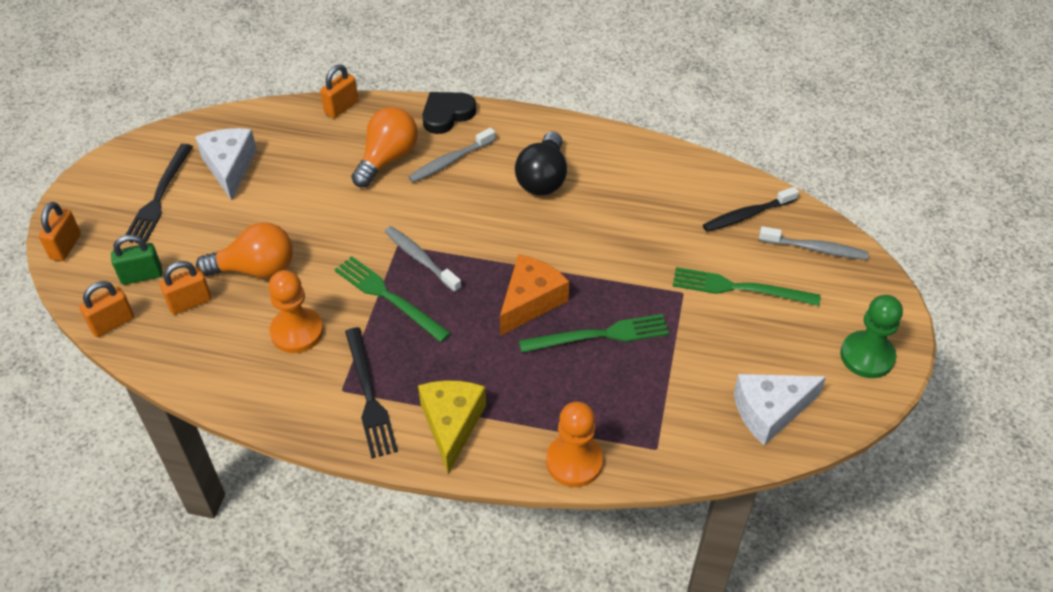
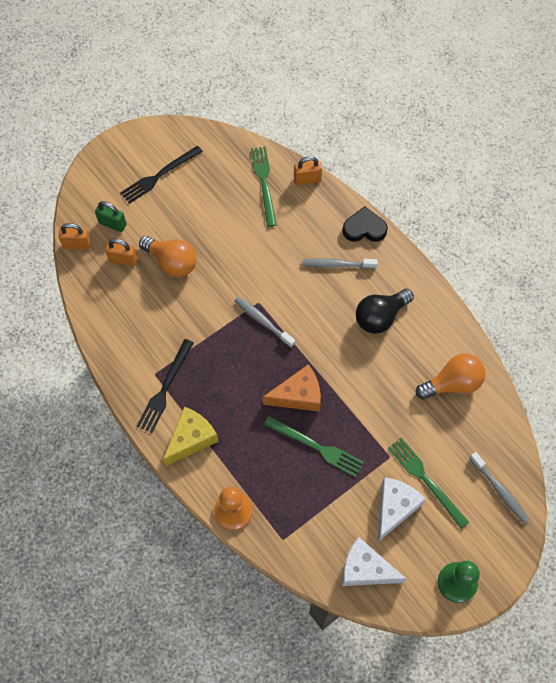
camera: 40 degrees right, 15 degrees up
orange padlock [39,202,81,261] -> none
white cheese [195,128,257,201] -> white cheese moved to [378,477,426,542]
orange pawn [269,270,323,353] -> none
green fork [334,256,451,342] -> green fork moved to [251,146,277,227]
orange light bulb [351,107,418,187] -> orange light bulb moved to [416,353,485,399]
grey toothbrush [385,226,461,293] -> grey toothbrush turned 45 degrees counterclockwise [234,297,295,347]
black toothbrush [703,187,799,232] -> none

